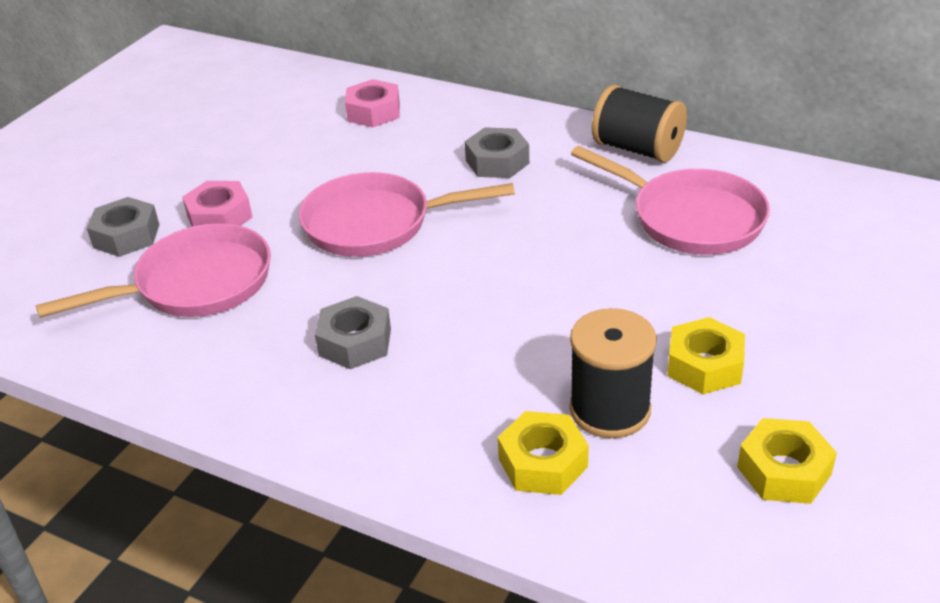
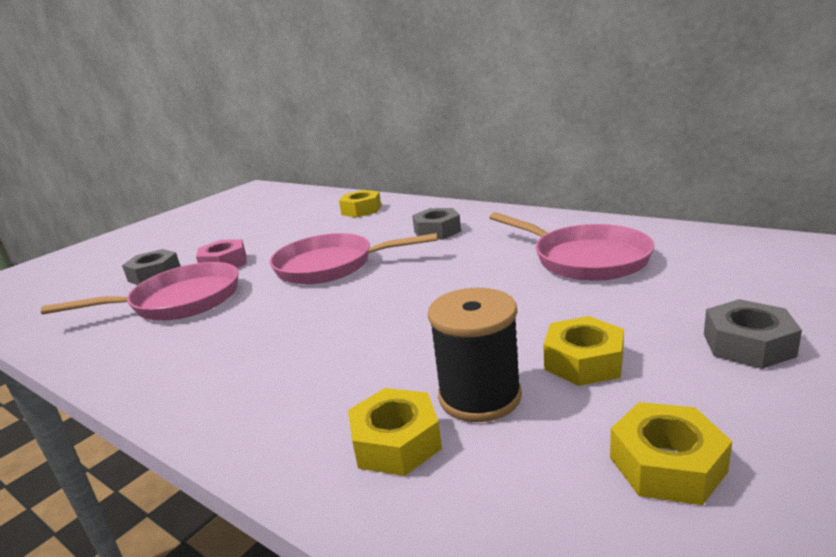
camera: 10 degrees right, 15 degrees down
grey nut [315,296,391,369] -> grey nut moved to [704,299,802,369]
pink nut [345,79,400,127] -> yellow nut [339,190,381,217]
black spool [592,85,687,163] -> none

